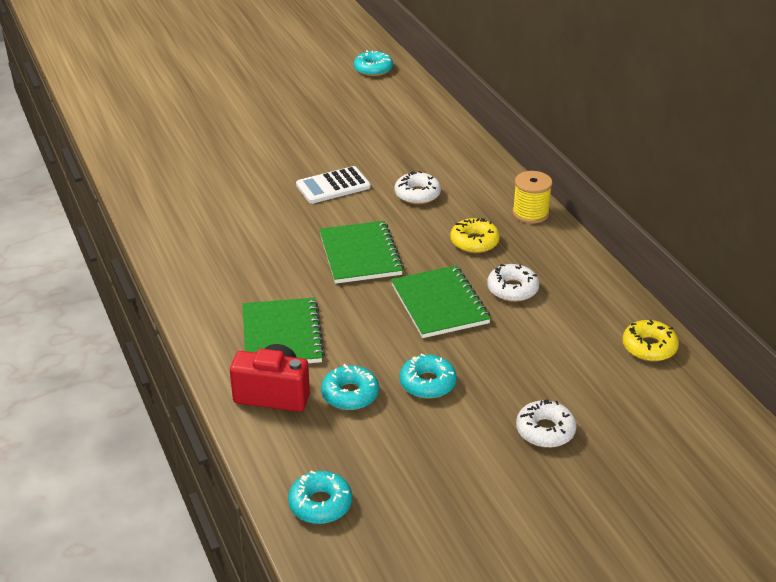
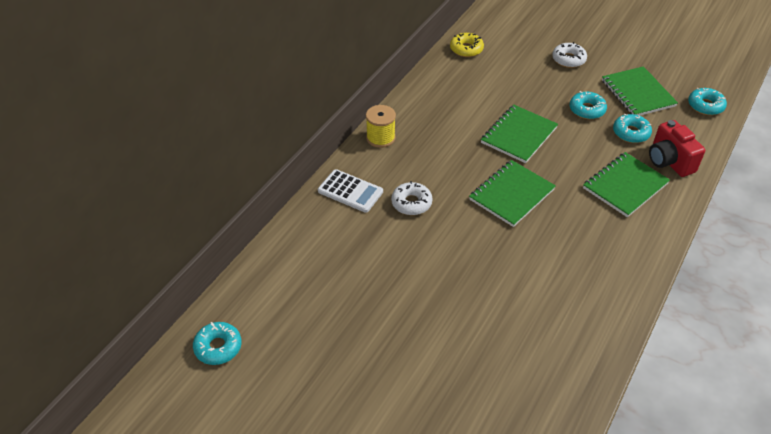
camera: 125 degrees left, 10 degrees up
white calculator [296,166,371,204] -> white calculator moved to [318,169,383,213]
yellow donut [450,218,500,253] -> none
white donut [487,264,539,302] -> none
none -> green notebook [602,66,678,116]

